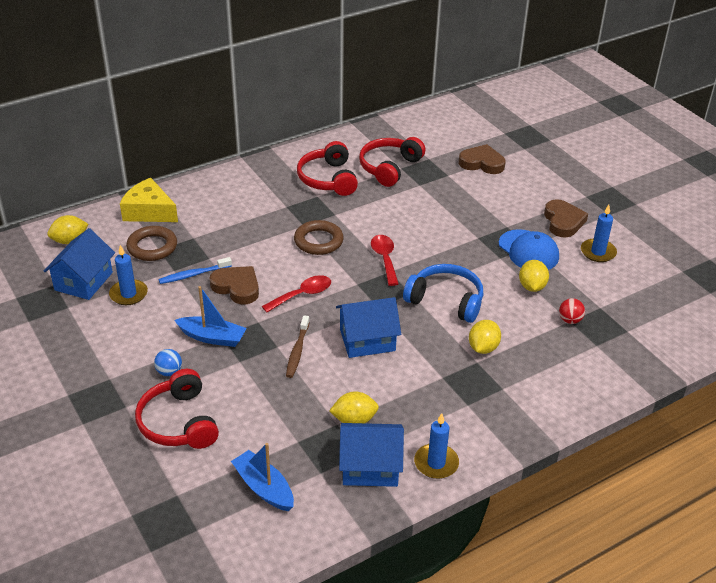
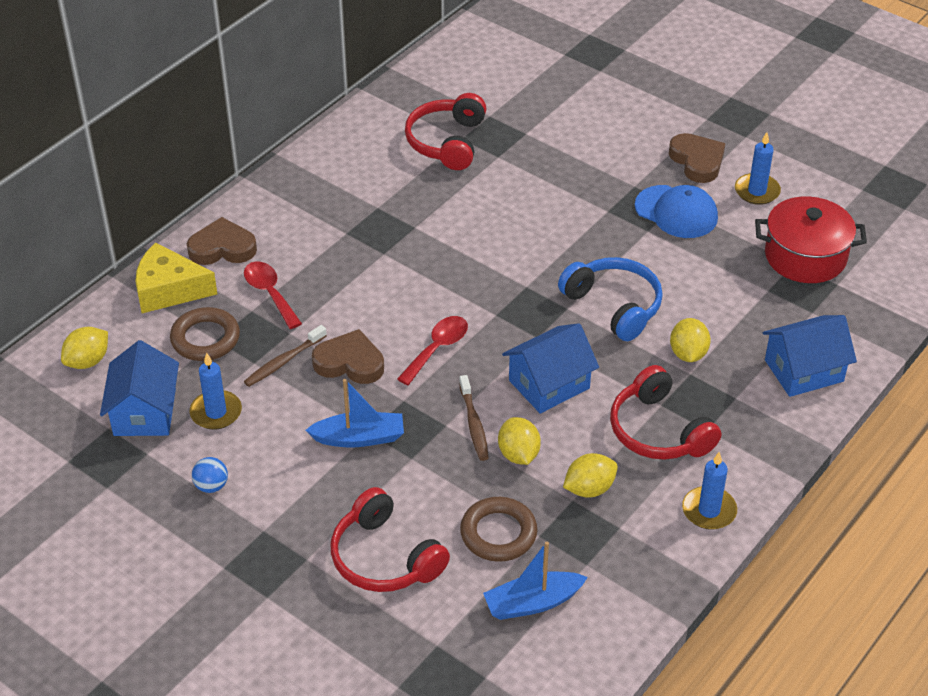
camera: 20 degrees left, 5 degrees up
blue ball [154,349,182,376] -> blue ball moved to [192,457,228,493]
blue toothbrush [158,257,232,284] -> brown toothbrush [244,325,327,387]
blue boat [231,443,294,511] -> blue boat turned 45 degrees counterclockwise [483,542,588,620]
brown ring [294,220,344,255] -> brown ring moved to [460,497,538,562]
red headphones [297,141,358,196] -> red headphones moved to [610,365,721,460]
blue house [339,423,404,487] -> blue house moved to [762,315,857,397]
red spoon [371,235,399,286] -> red spoon moved to [244,261,302,329]
blue headphones [403,264,483,323] -> blue headphones turned 45 degrees clockwise [558,257,663,341]
brown heart [459,144,506,174] -> brown heart moved to [187,217,257,265]
yellow lemon [519,260,549,292] -> yellow lemon moved to [498,417,541,465]
red ball [559,298,585,324] -> none
none -> red pot [755,196,867,283]

